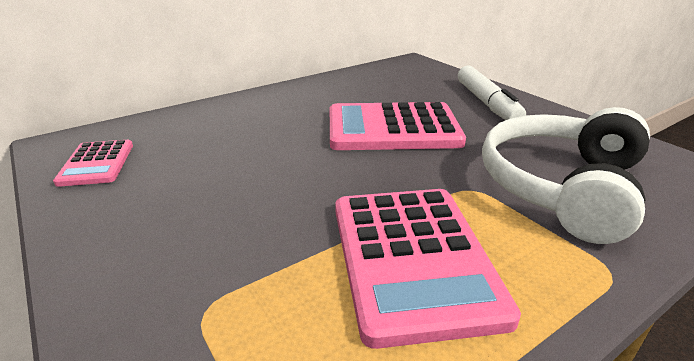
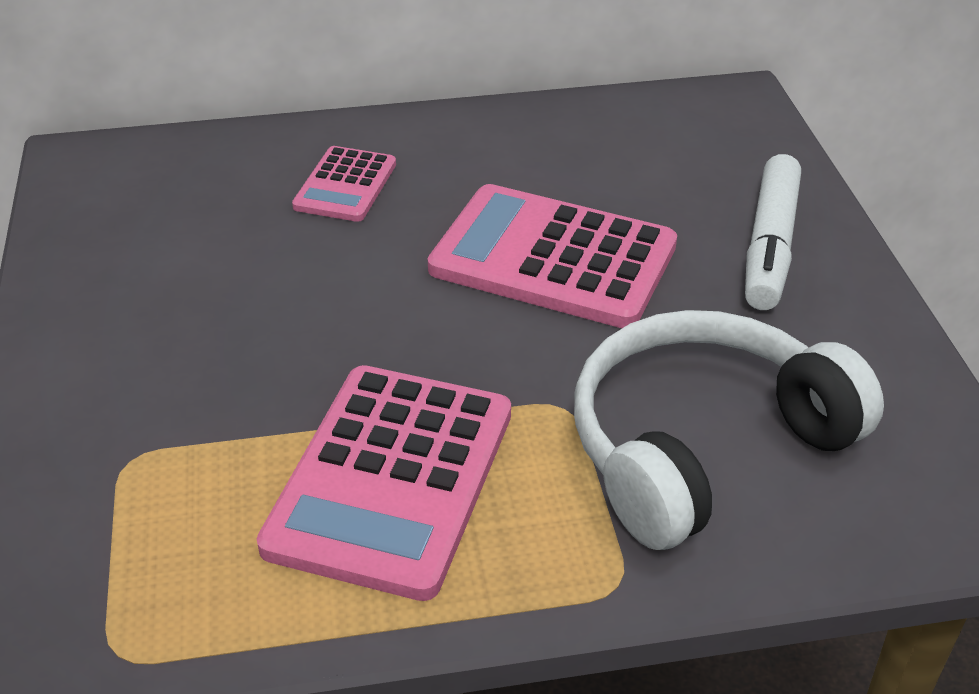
camera: 25 degrees right, 10 degrees up
pink calculator [53,140,133,187] -> pink calculator moved to [292,146,396,222]

